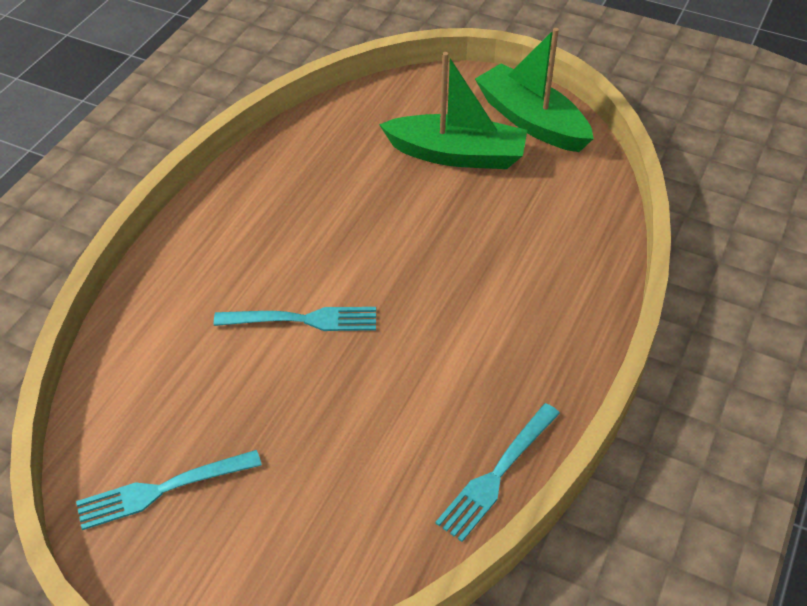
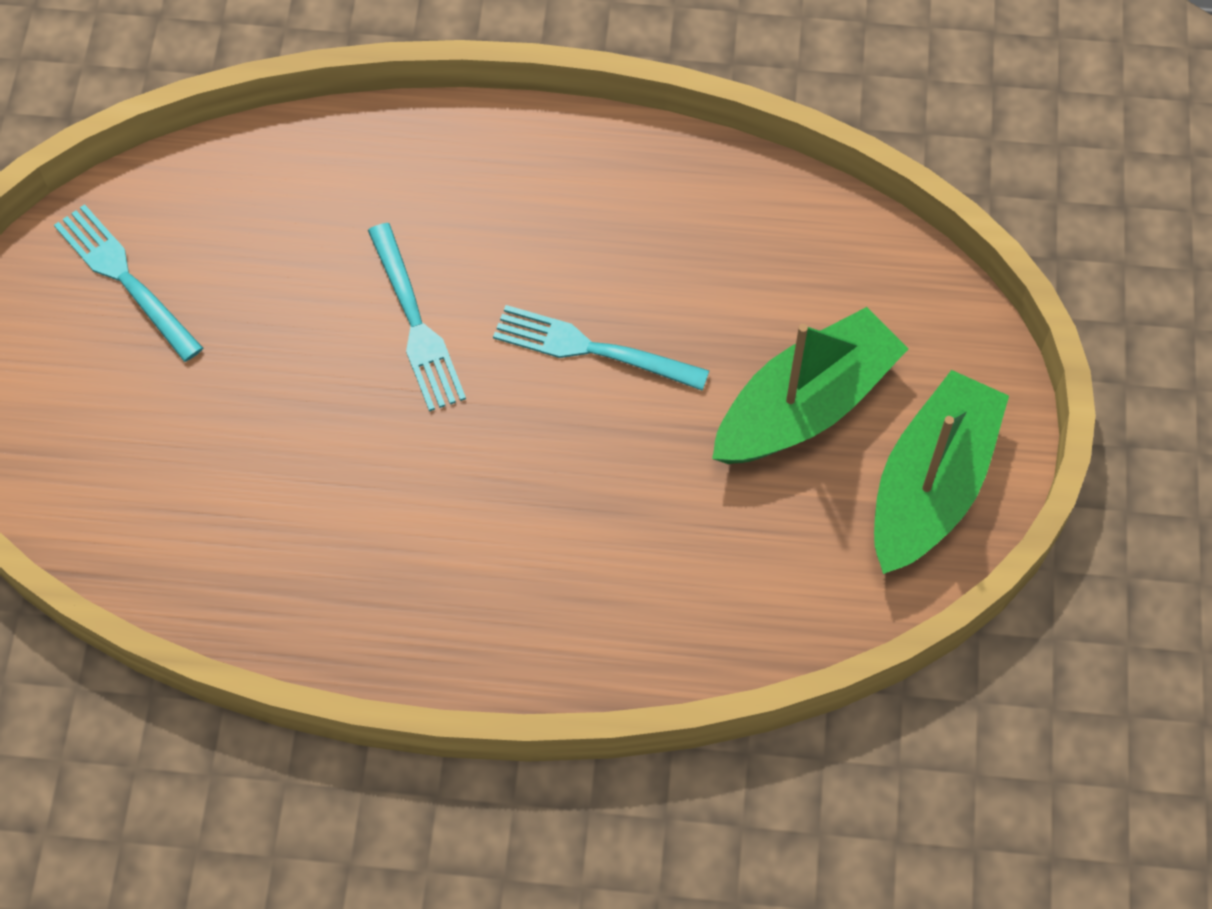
camera: 70 degrees right, 15 degrees up
green boat [379,52,527,169] -> green boat turned 120 degrees counterclockwise [712,307,908,464]
turquoise fork [435,403,560,542] -> turquoise fork moved to [493,305,710,391]

